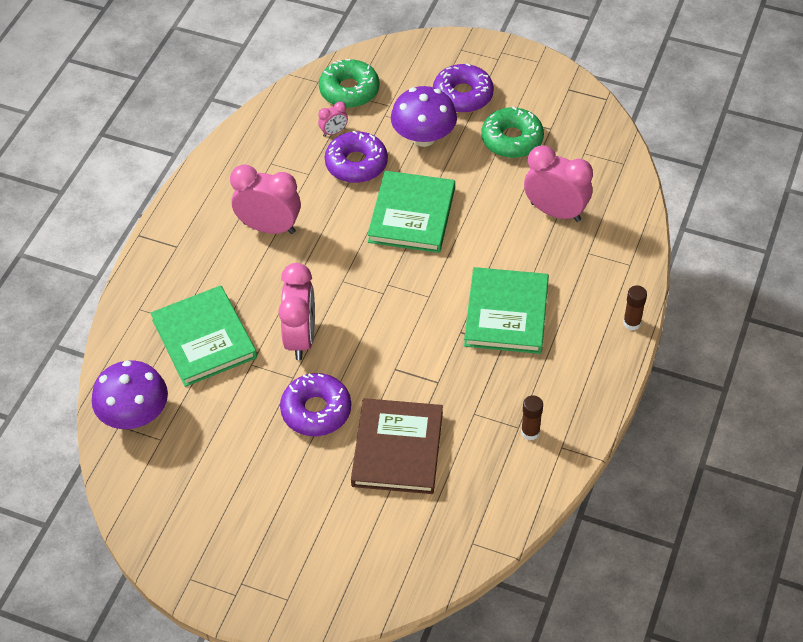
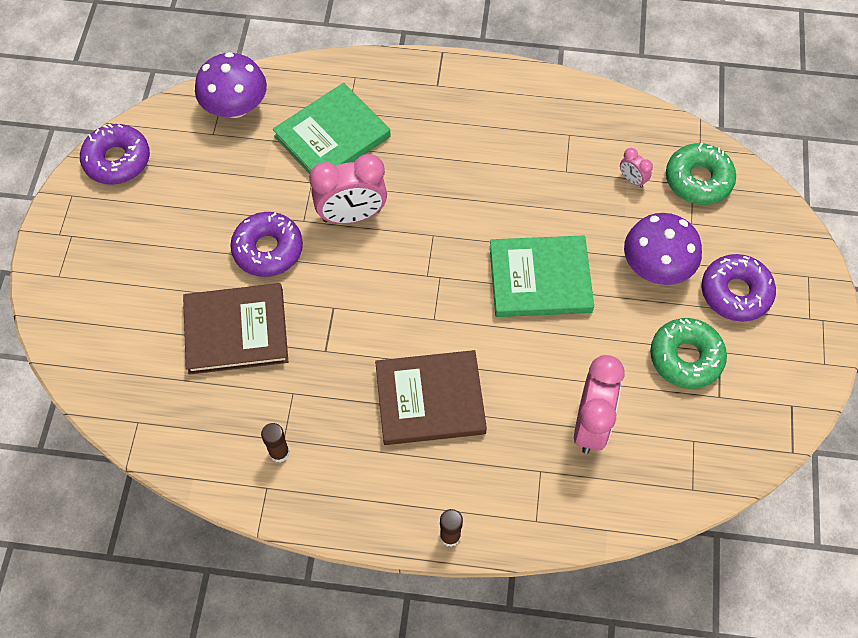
camera: 75 degrees right, 10 degrees up
pink clock [230,164,301,234] -> none
purple donut [325,131,388,183] -> purple donut moved to [80,124,150,185]
green book [464,267,549,354] -> brown book [375,350,487,445]

